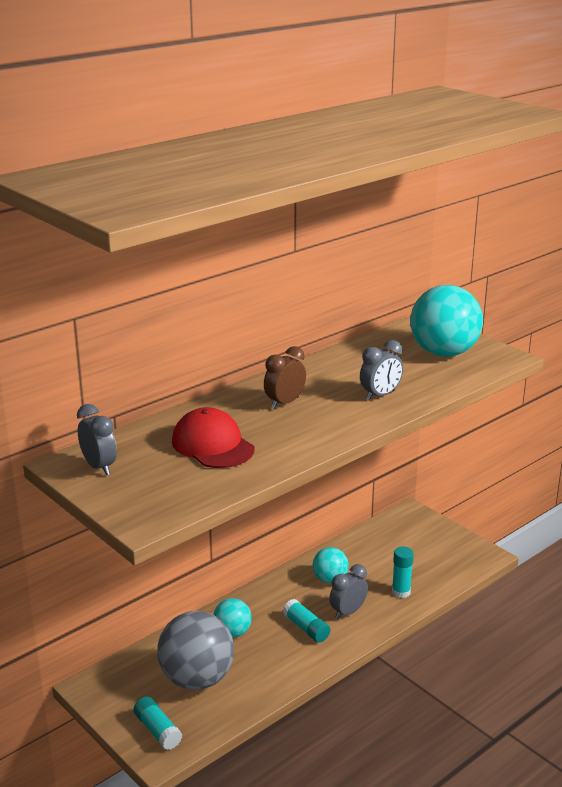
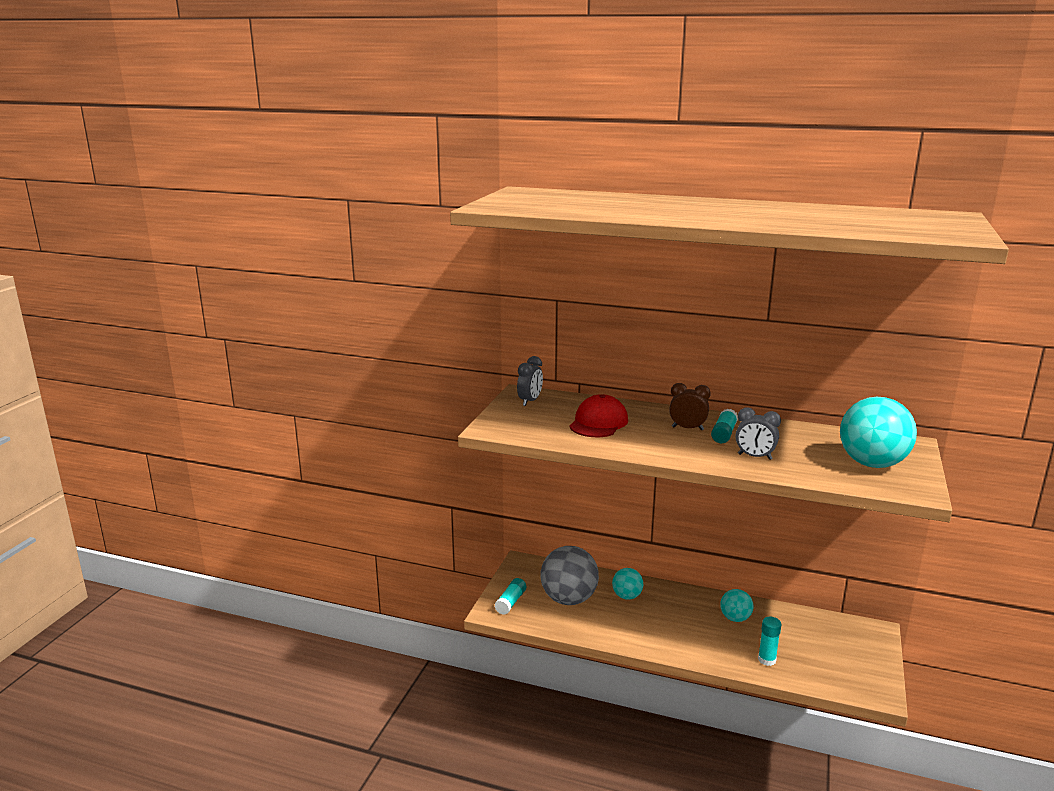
camera: 60 degrees right, 5 degrees down
turquoise glue stick [283,599,330,643] -> turquoise glue stick moved to [711,408,738,443]
grey clock [329,564,368,619] -> none

